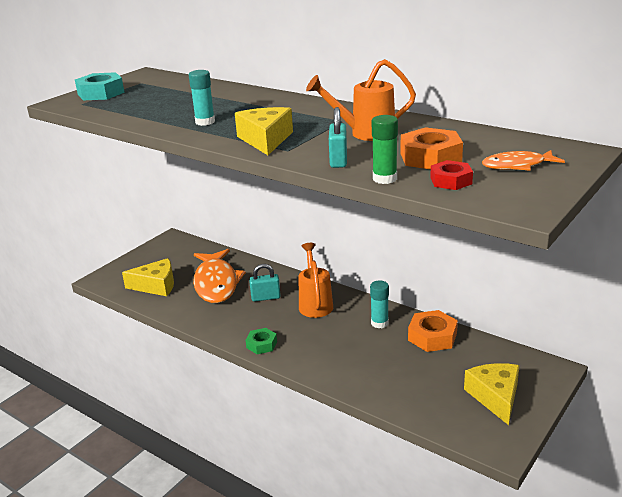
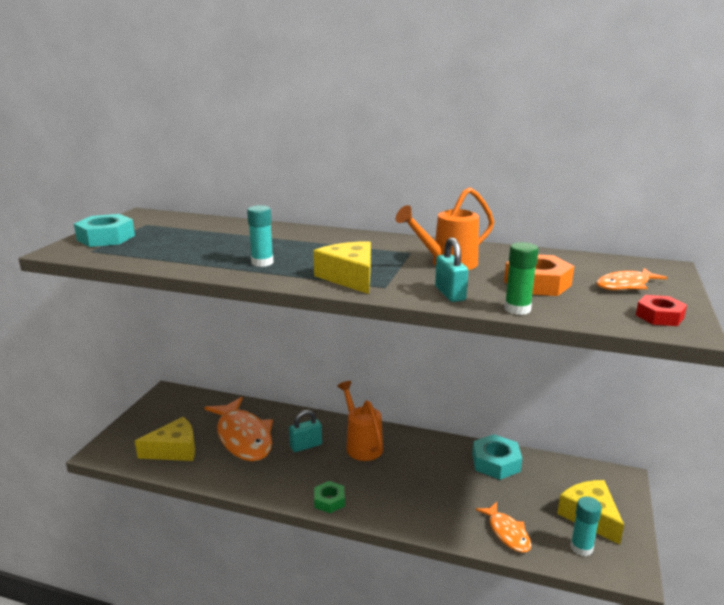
camera: 20 degrees left, 5 degrees down
turquoise glue stick [370,280,389,328] -> turquoise glue stick moved to [570,497,602,556]
orange nut [408,310,458,352] -> turquoise nut [472,434,522,480]
red nut [430,160,473,190] -> red nut moved to [636,295,687,326]
none -> orange fish [475,502,531,553]

